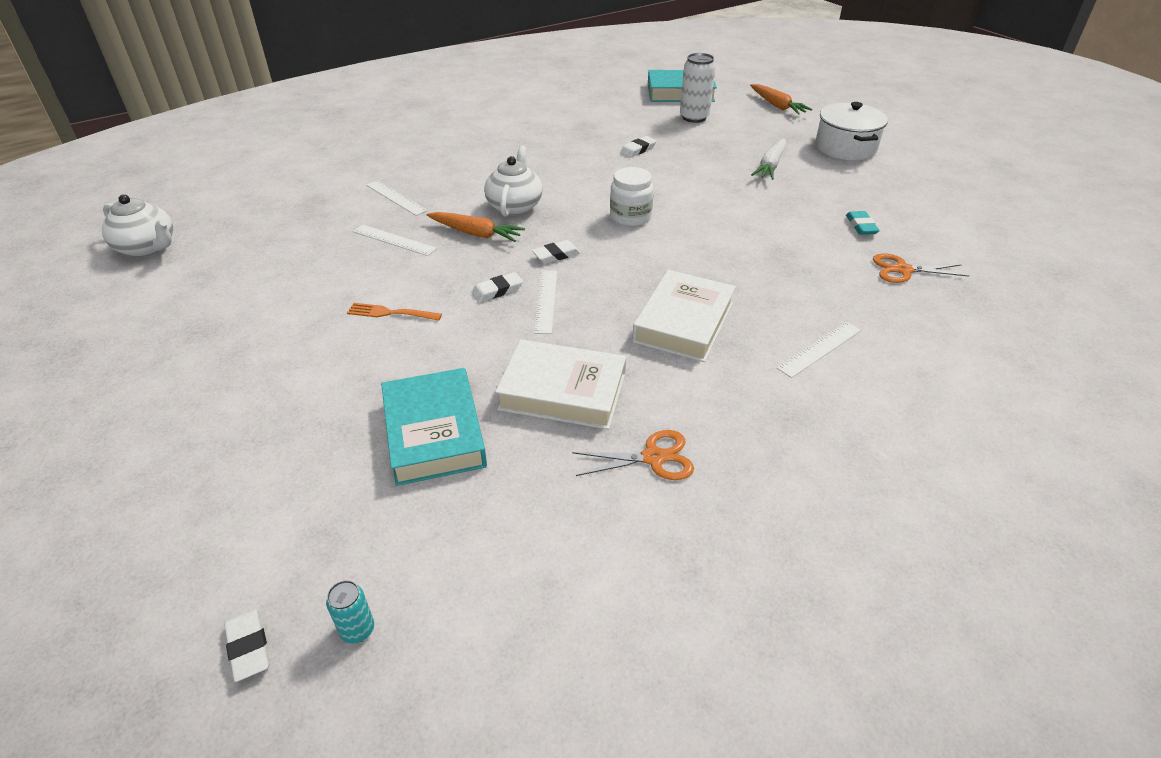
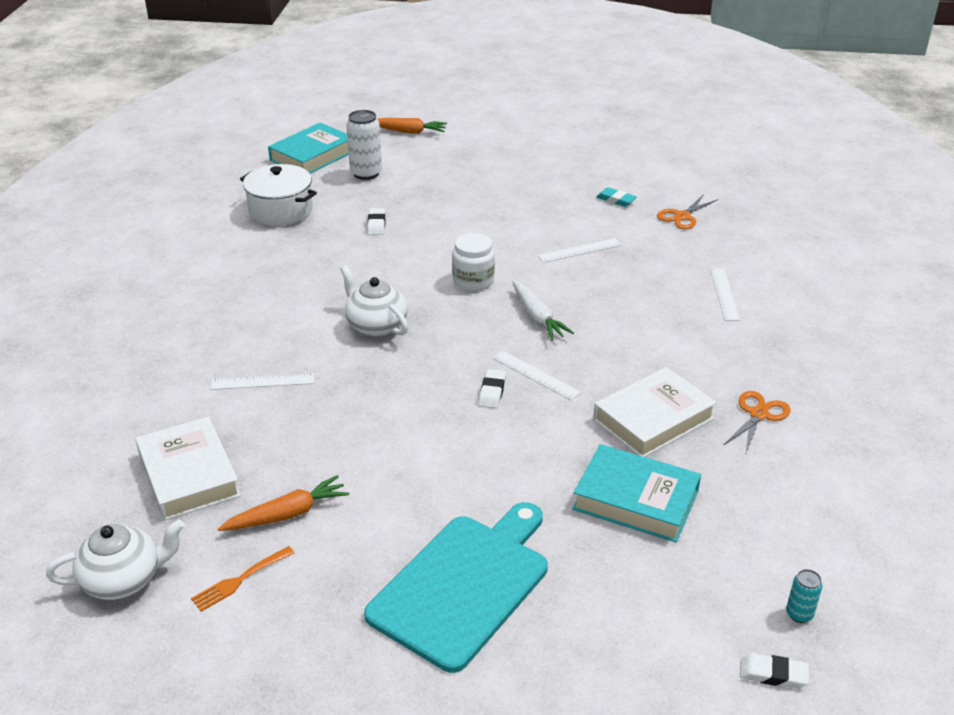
camera: 50 degrees left, 5 degrees down
orange fork [347,303,442,321] -> orange fork moved to [191,546,294,612]
white ruler [353,224,437,256] -> white ruler moved to [538,238,621,263]
orange carrot [427,212,525,242] -> orange carrot moved to [218,475,349,531]
white eraser [532,240,581,264] -> none
white book [632,270,736,362] -> white book moved to [136,416,241,521]
white carrot [751,138,786,180] -> white carrot moved to [512,281,574,341]
white pot [815,102,888,160] -> white pot moved to [240,164,317,226]
none -> turquoise cutting board [364,502,548,673]

